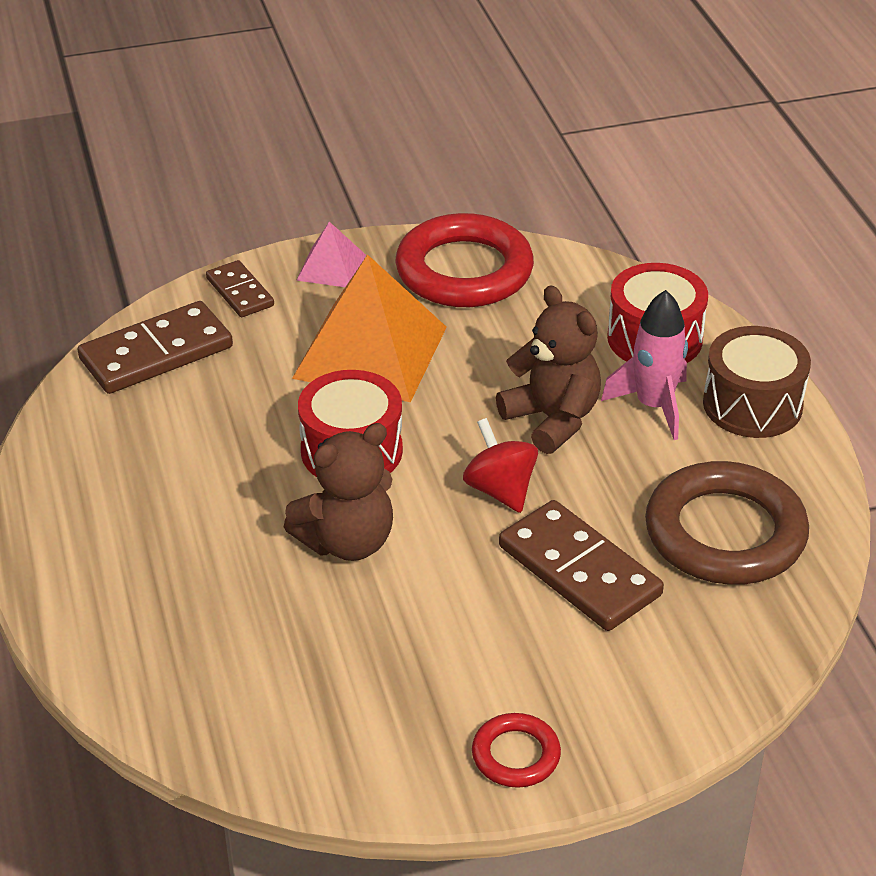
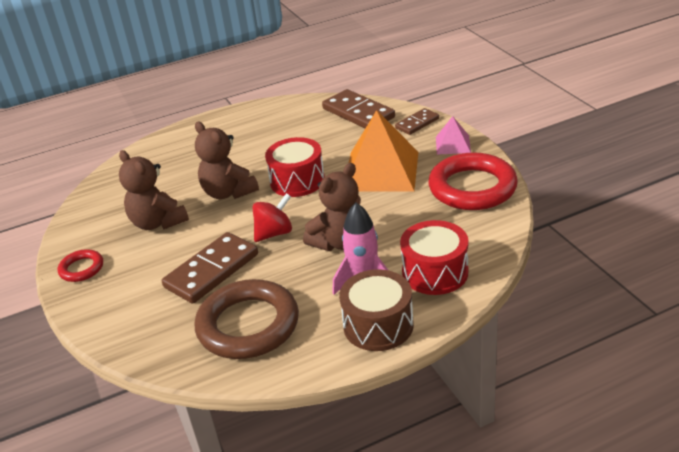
camera: 85 degrees right, 5 degrees down
none -> brown teddy bear [119,150,189,230]

